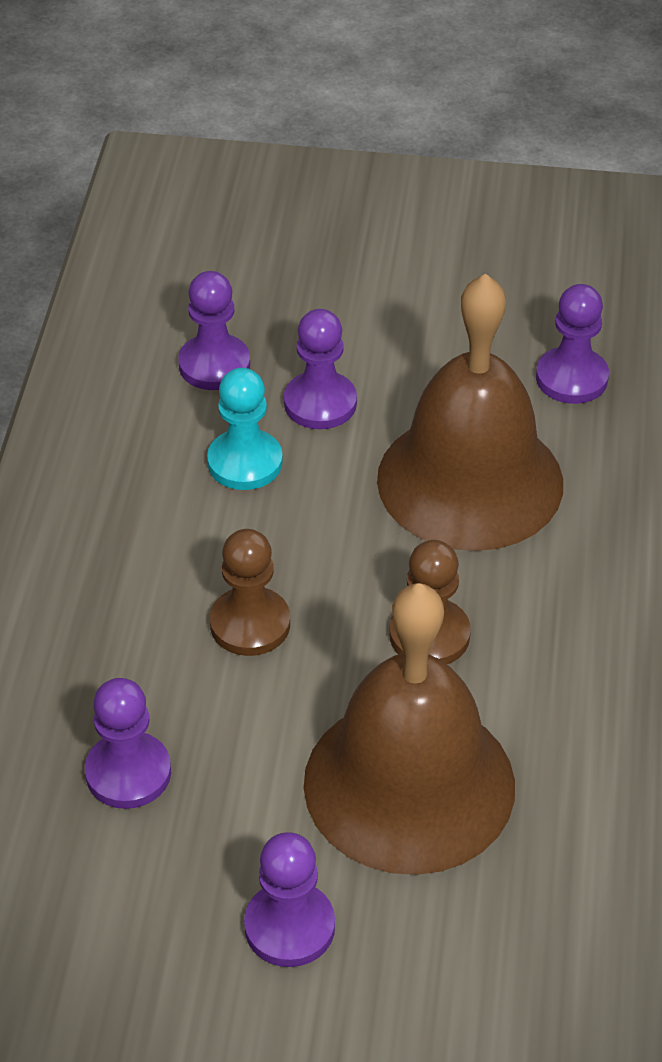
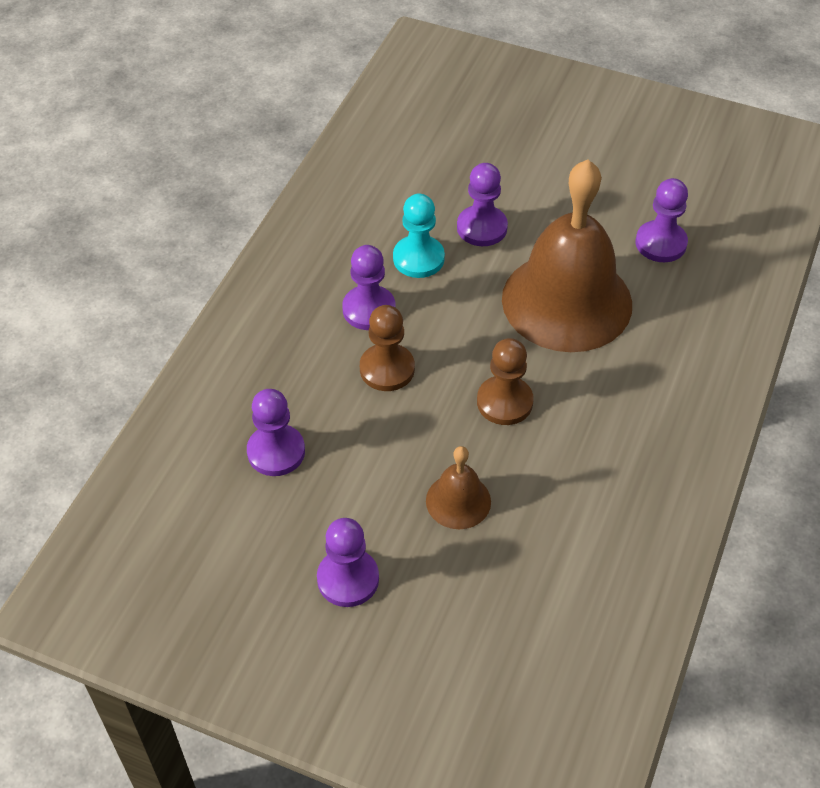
camera: 15 degrees right, 5 degrees up
purple pawn [178,271,250,390] -> purple pawn moved to [342,245,396,330]
brown bell [304,583,515,875] -> brown bell [426,446,491,529], size x0.45

